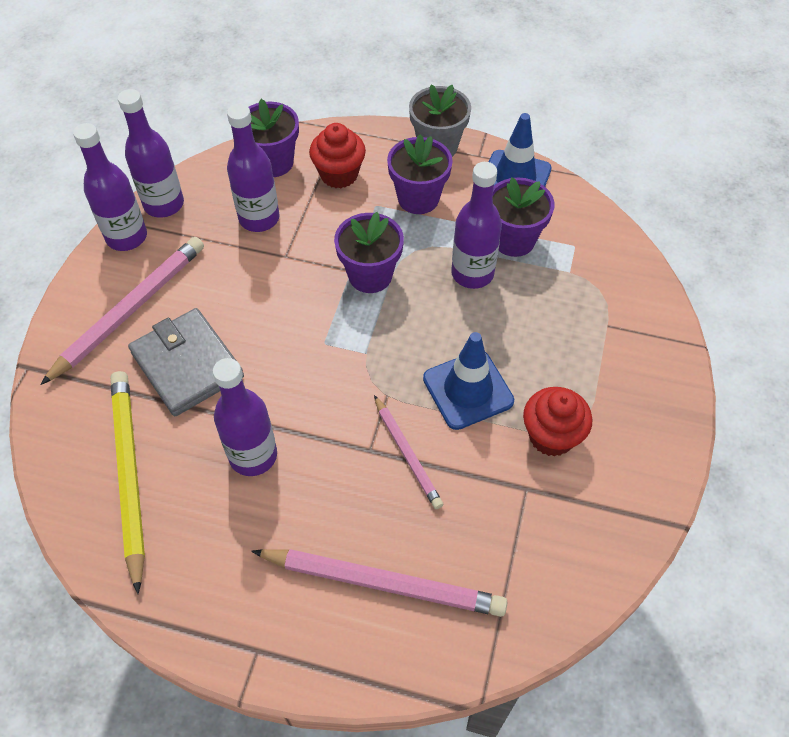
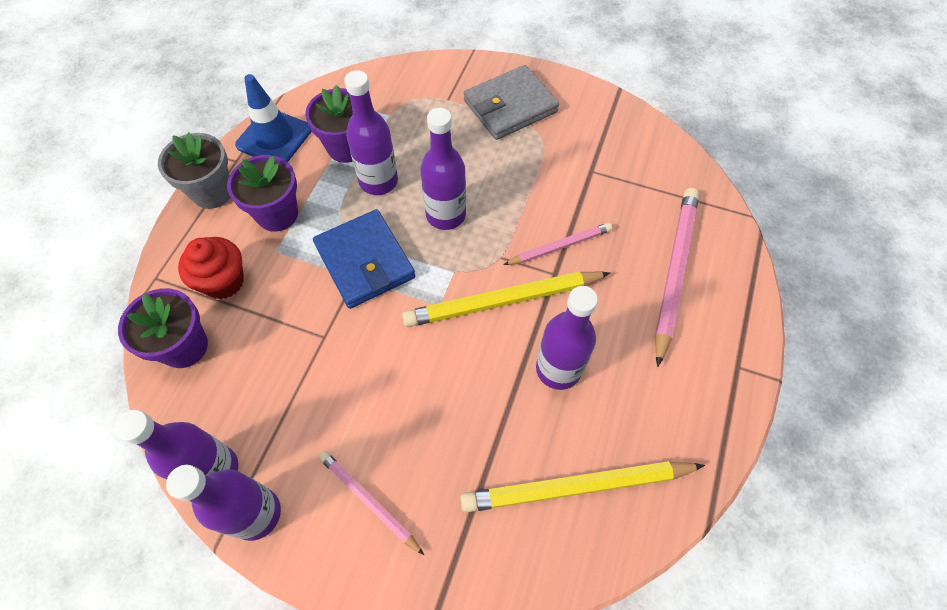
camera: 85 degrees left, 5 degrees up
pink pencil [40,237,204,385] -> pink pencil [318,451,424,555], size x0.58
grey wallet [128,308,244,416] -> grey wallet moved to [464,65,559,140]
purple bottle [227,104,279,232] -> purple bottle moved to [420,108,466,230]
purple flower pot [334,212,404,293] -> blue wallet [313,209,415,309]
blue traffic cone [423,332,514,430] -> none
red cupcake [523,387,592,457] -> none
none -> yellow pencil [402,272,610,327]

